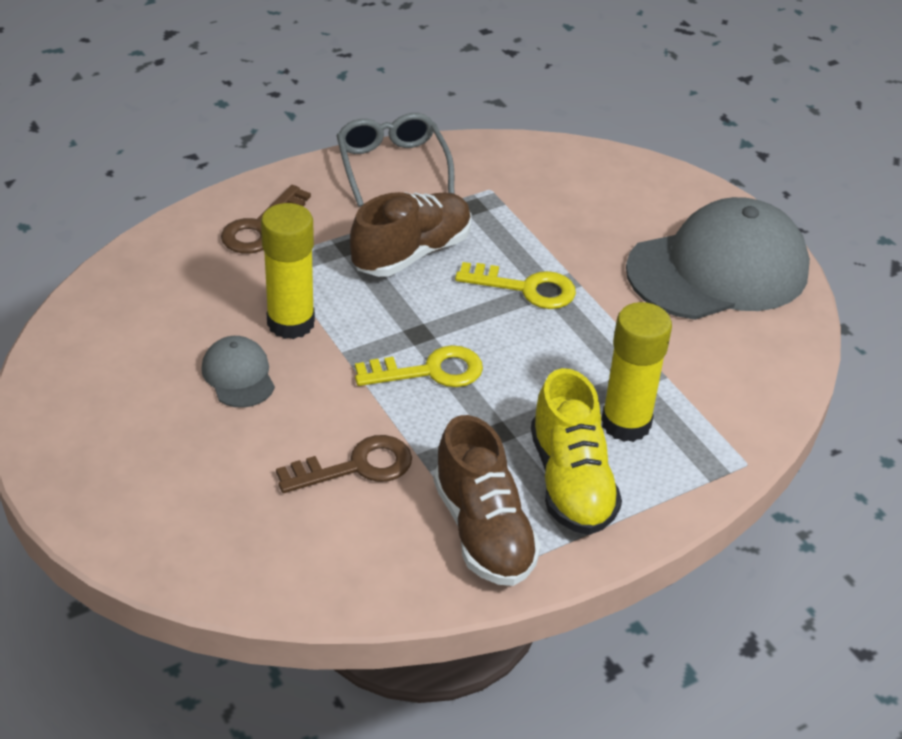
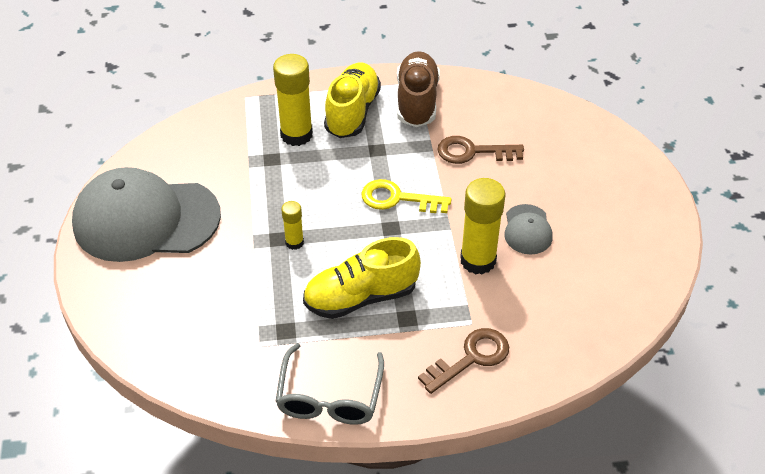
camera: 155 degrees left, 5 degrees up
brown shoe [350,192,472,277] -> yellow shoe [303,237,421,319]
yellow key [455,262,576,309] -> yellow glue stick [281,201,304,250]

